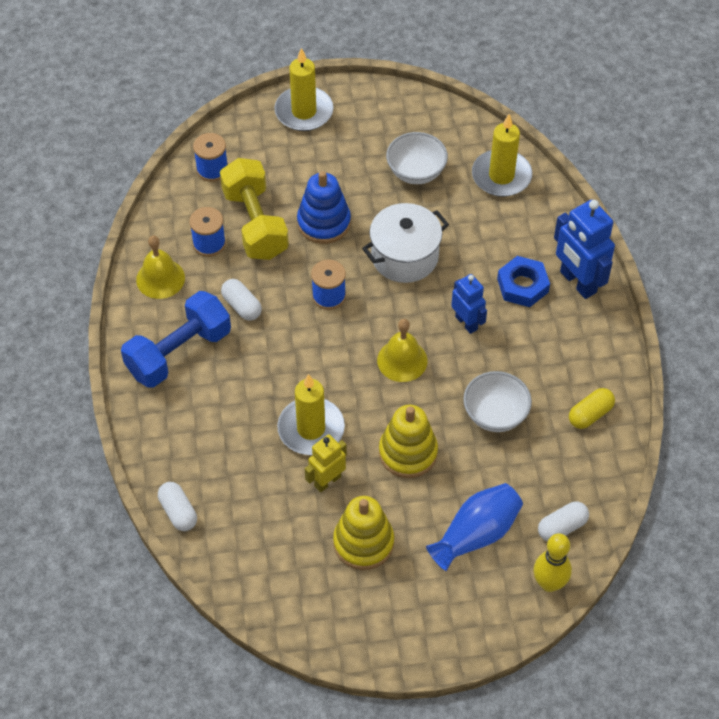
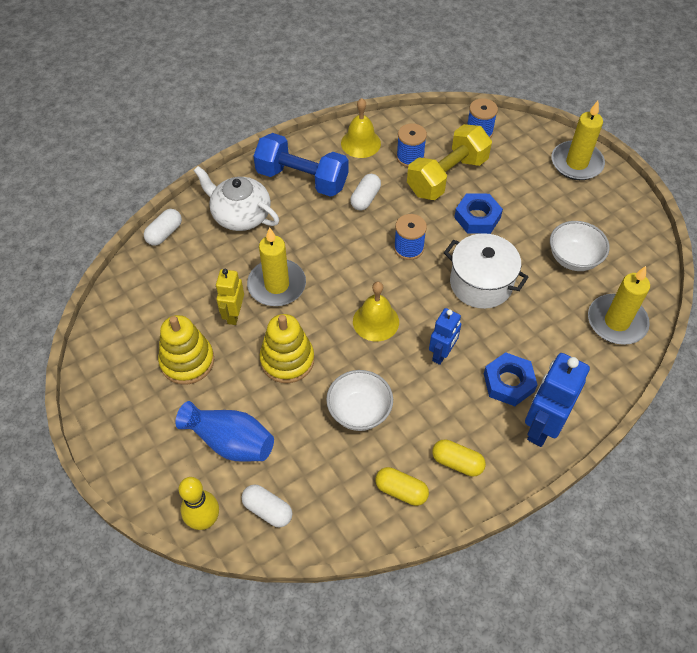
camera: 65 degrees right, 0 degrees up
blue stacking toy [297,171,351,244] -> blue nut [454,193,503,234]
yellow robot [305,434,347,492] -> yellow robot turned 105 degrees counterclockwise [216,269,244,325]
none -> white teapot [194,166,279,231]
none -> yellow capsule [432,439,486,477]

